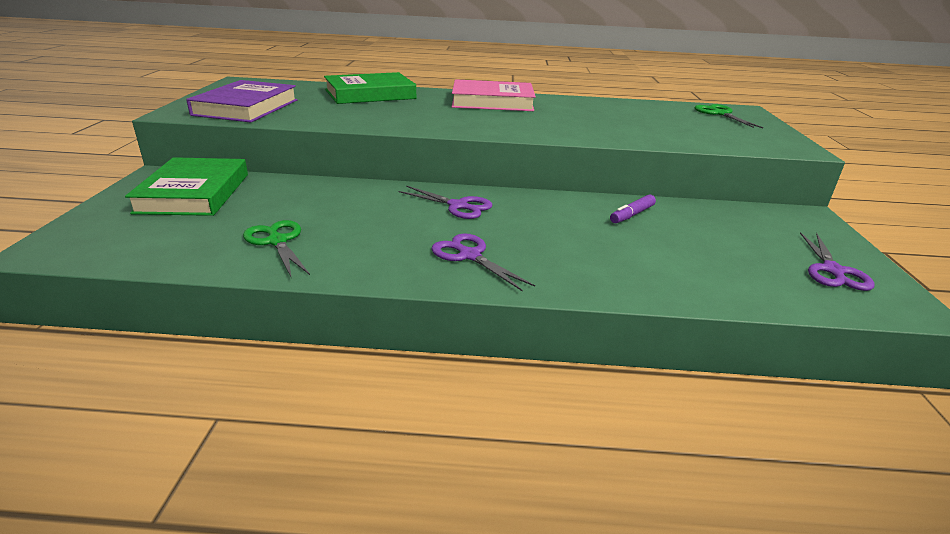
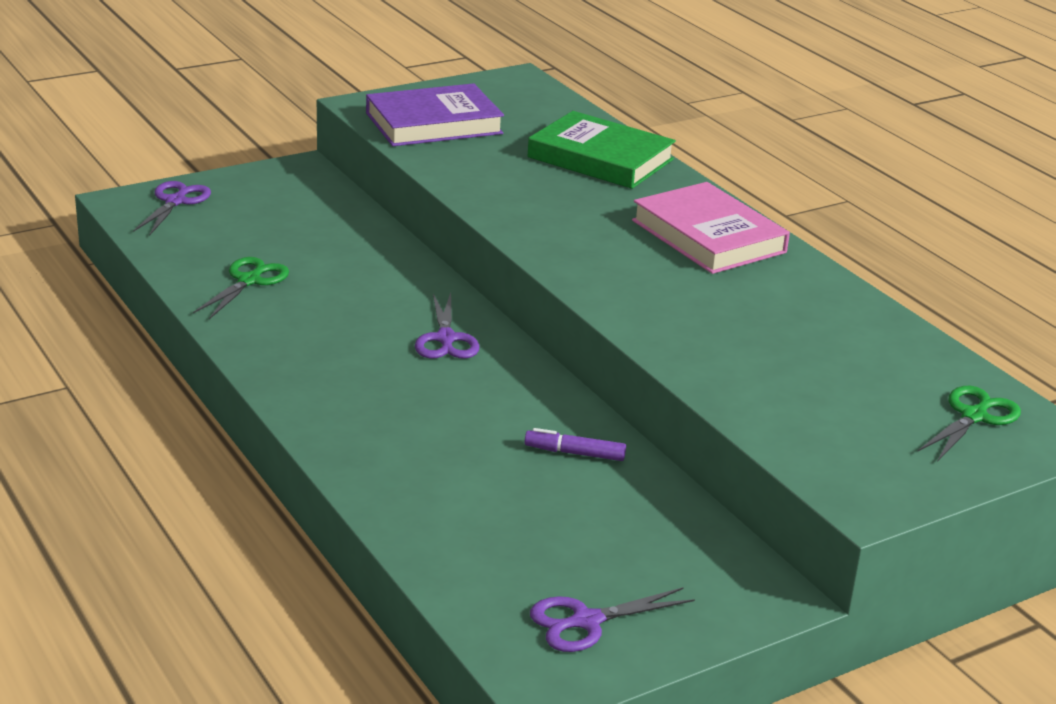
camera: 55 degrees right, 0 degrees up
green book [125,157,248,216] -> none
purple scissors [432,233,535,291] -> purple scissors moved to [133,181,211,236]

